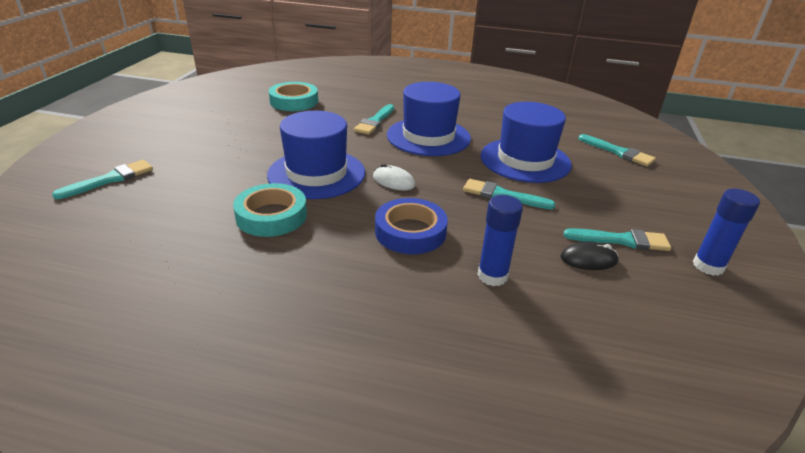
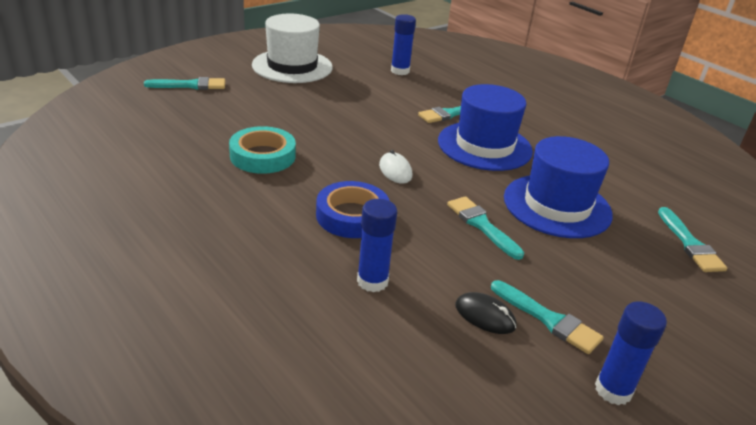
camera: 35 degrees right, 0 degrees up
blue hat [267,111,365,199] -> none
turquoise tape [269,82,318,111] -> blue glue stick [391,14,416,75]
none -> white hat [252,14,333,83]

